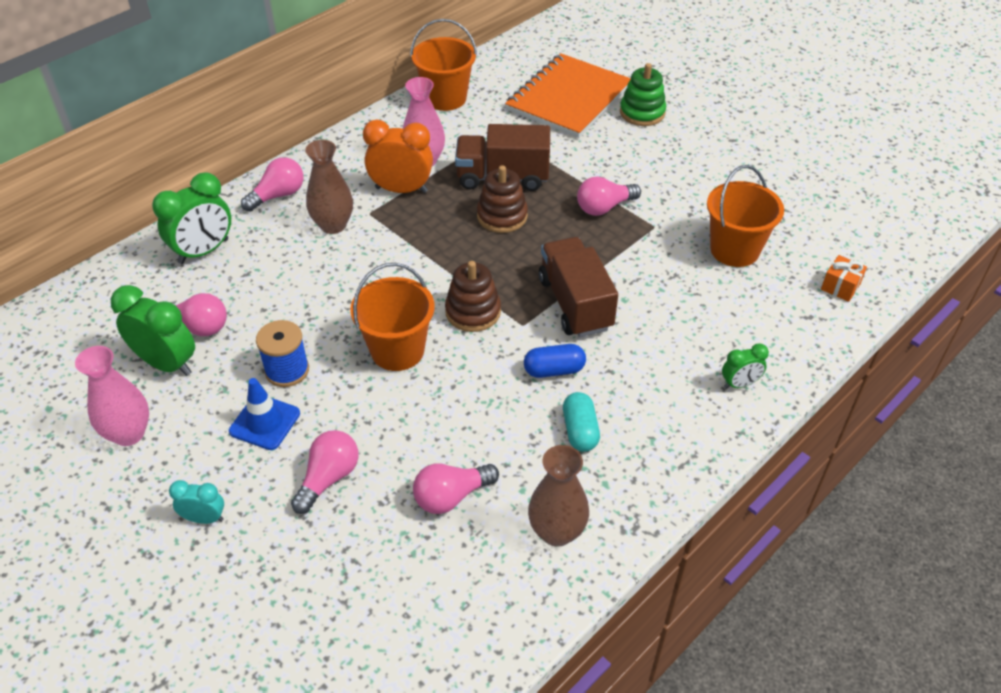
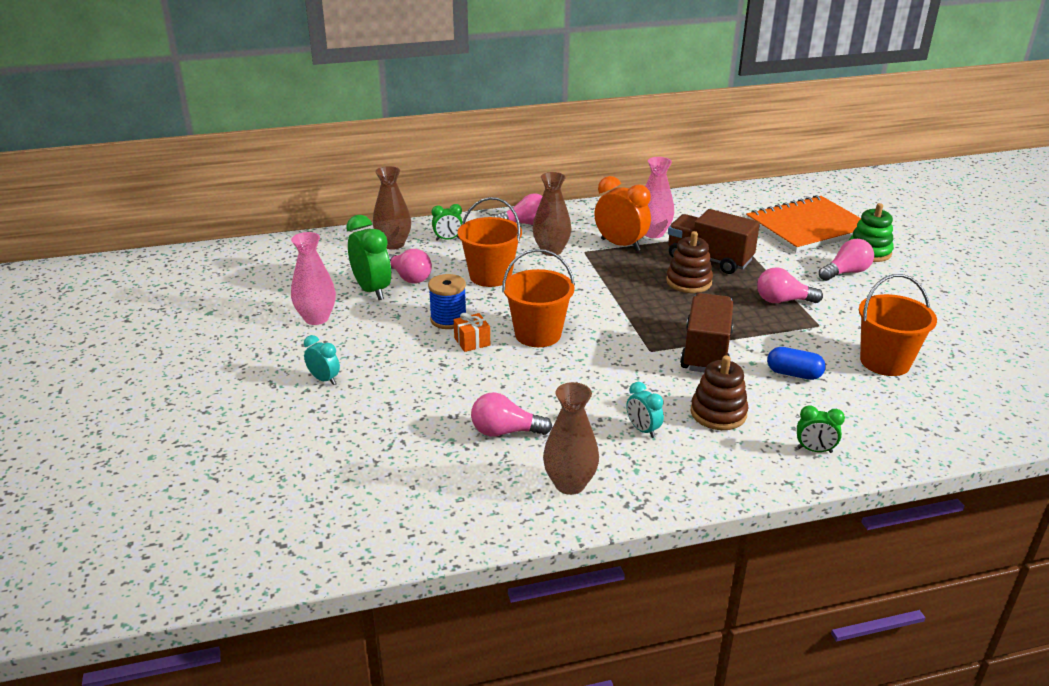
camera: 30 degrees right, 15 degrees down
green clock [152,172,231,264] -> green clock [432,204,463,241], size x0.55
blue traffic cone [229,378,300,450] -> none
pink light bulb [291,430,359,514] -> pink light bulb moved to [819,239,874,281]
orange bucket [410,19,477,111] -> orange bucket moved to [458,197,522,287]
brown stacking toy [445,261,501,332] -> brown stacking toy moved to [691,355,748,430]
blue capsule [524,344,586,378] -> blue capsule moved to [767,347,826,380]
turquoise capsule [563,392,600,452] -> turquoise clock [626,382,664,438]
orange gift [821,255,867,302] -> orange gift moved to [454,313,490,352]
none -> brown vase [373,166,411,250]

